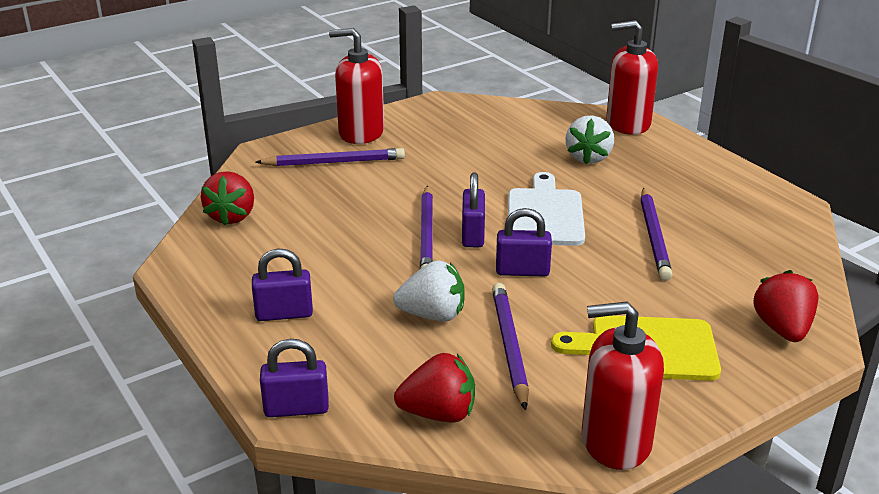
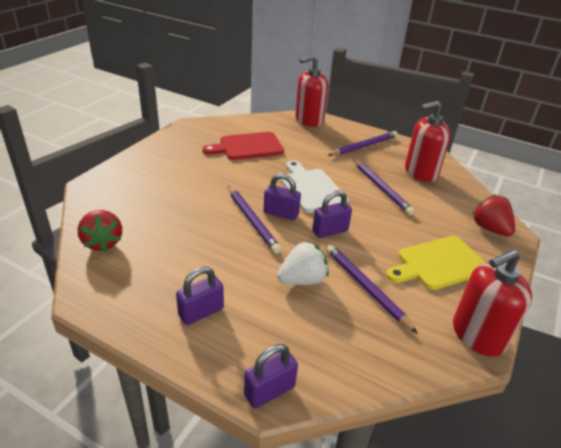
camera: 30 degrees left, 5 degrees up
purple pencil [255,148,405,166] -> purple pencil moved to [327,131,398,156]
red soap dispenser [329,28,384,144] -> red soap dispenser moved to [405,101,451,182]
red strawberry [394,353,475,422] -> none
purple padlock [462,173,485,247] -> purple padlock turned 45 degrees counterclockwise [264,173,301,220]
white strawberry [565,115,614,165] -> none
none -> red cutting board [203,132,284,160]

